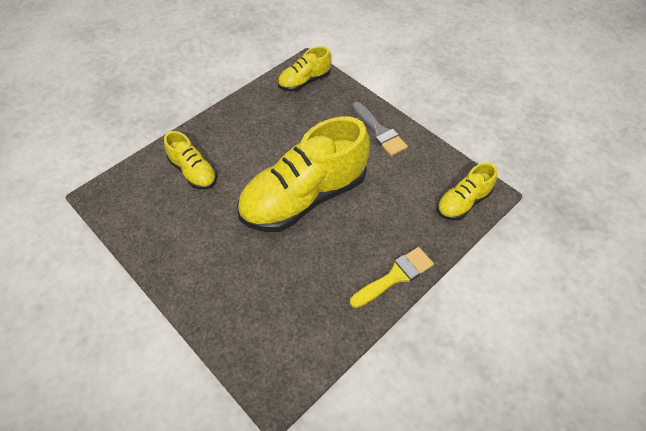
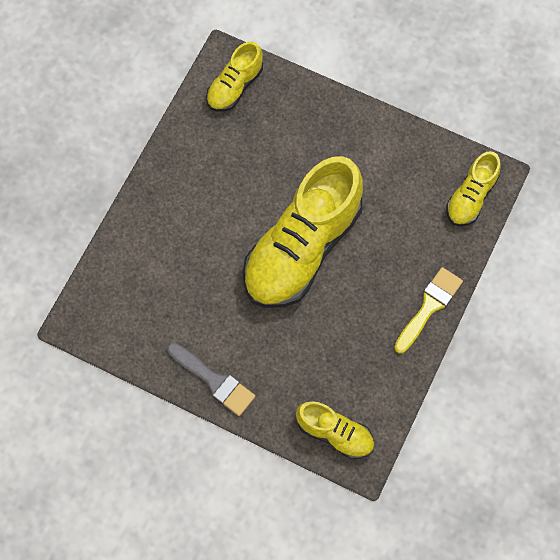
camera: 20 degrees left, 15 degrees up
yellow shoe [164,131,217,189] -> yellow shoe moved to [296,401,374,459]
grey brush [352,102,408,156] -> grey brush moved to [167,343,255,416]

